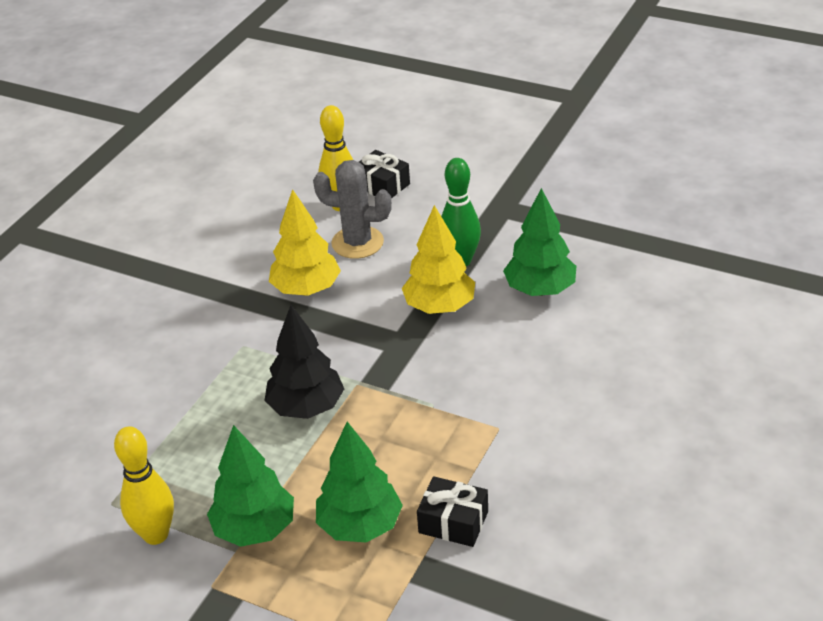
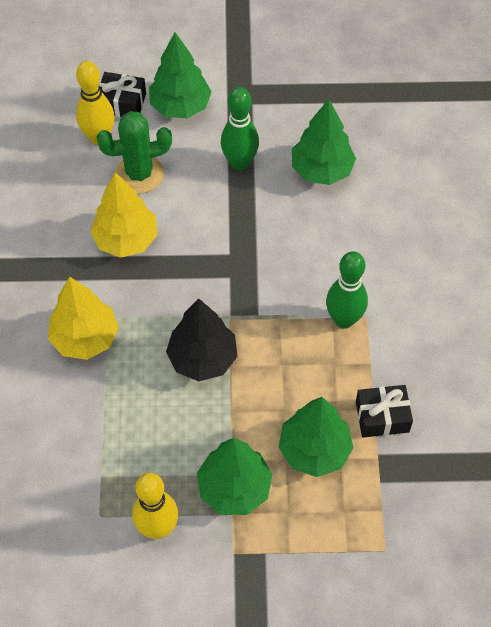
camera: 30 degrees left, 20 degrees up
grey cactus [313,160,392,259] -> green cactus [97,111,172,194]
yellow tree [402,205,475,314] -> yellow tree moved to [48,277,119,360]
none -> green tree [149,32,212,118]
none -> green bowling pin [326,251,368,328]

